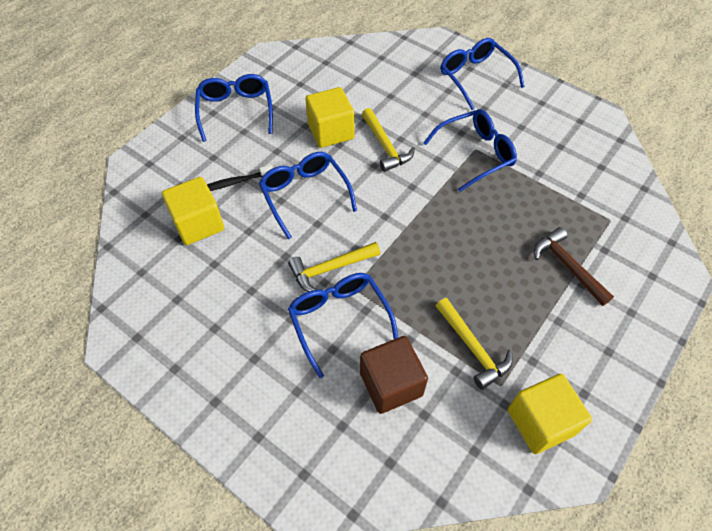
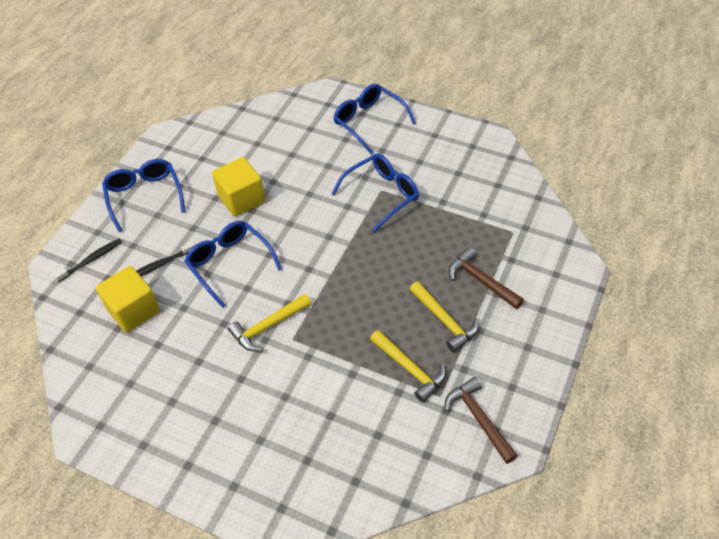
camera: 10 degrees left, 5 degrees down
blue glasses [288,273,398,378] -> none
brown cube [360,336,428,414] -> none
yellow hammer [362,108,415,172] -> yellow hammer moved to [409,281,479,352]
yellow cube [508,374,592,454] -> brown hammer [445,377,518,464]
none -> black toothbrush [53,239,122,282]

